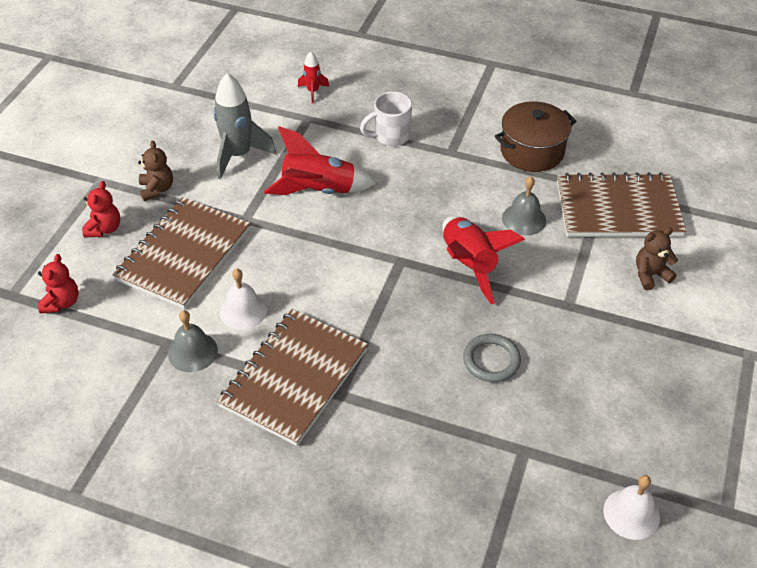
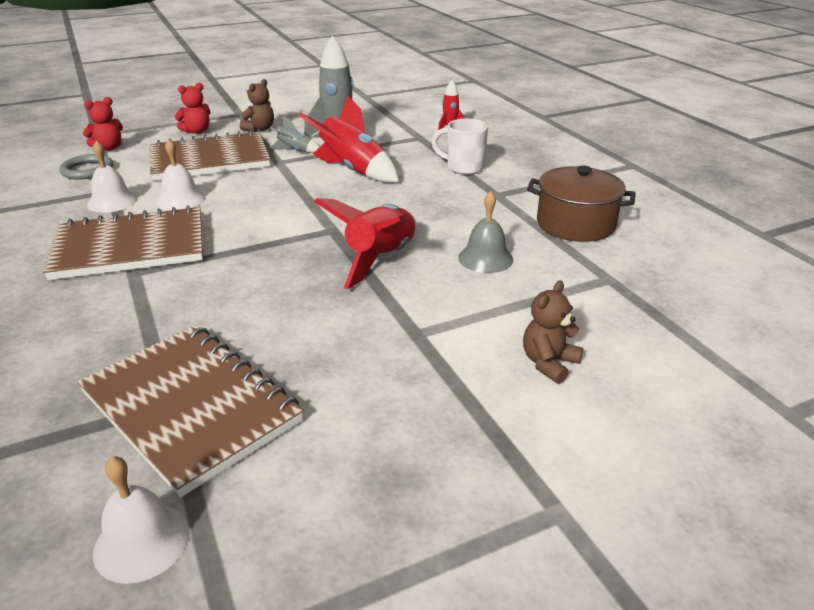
camera: 45 degrees right, 15 degrees down
grey bell [168,310,218,372] -> white bell [87,141,138,212]
grey ring [463,334,521,382] -> grey ring moved to [59,154,113,180]
brown notebook [557,172,686,237] -> brown notebook moved to [77,325,304,498]
brown teddy bear [636,227,678,290] -> brown teddy bear turned 75 degrees counterclockwise [523,280,583,384]
none -> grey rocket [270,116,320,153]

